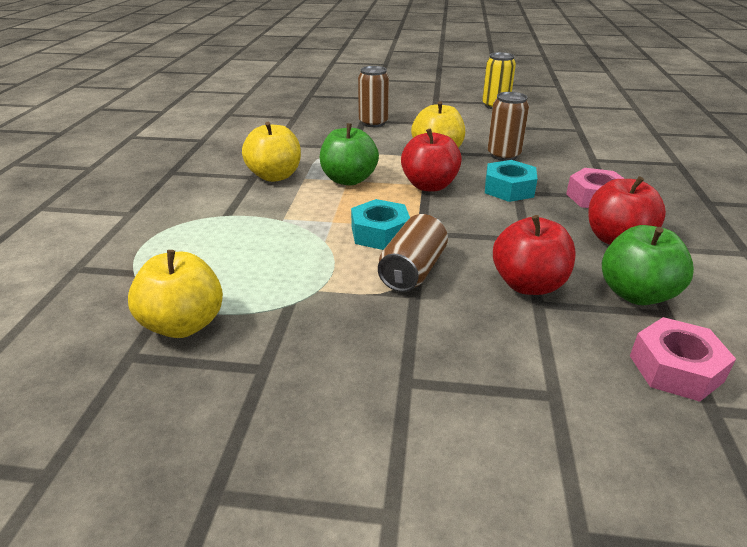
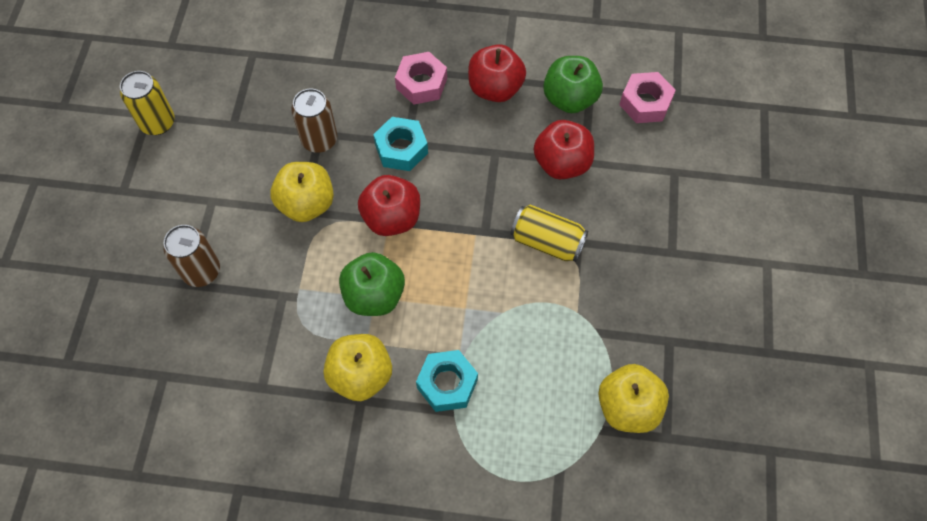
camera: 90 degrees left, 30 degrees up
turquoise nut [351,199,410,250] -> turquoise nut moved to [416,350,478,412]
brown can [378,214,448,292] -> yellow can [510,205,588,262]

